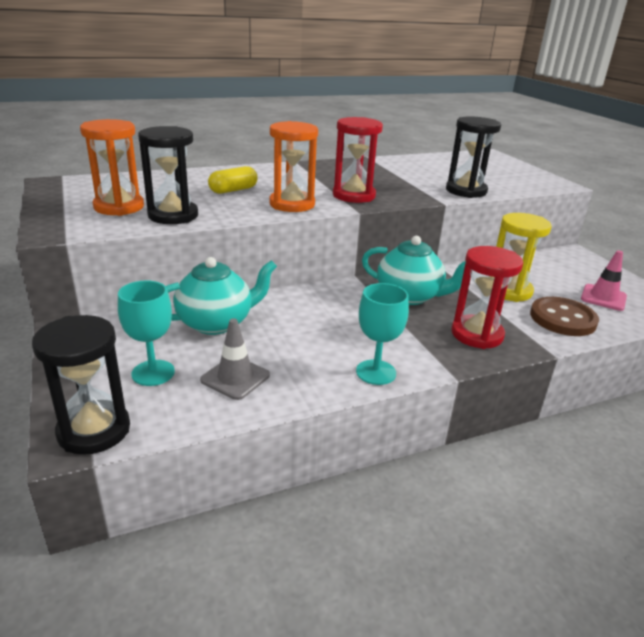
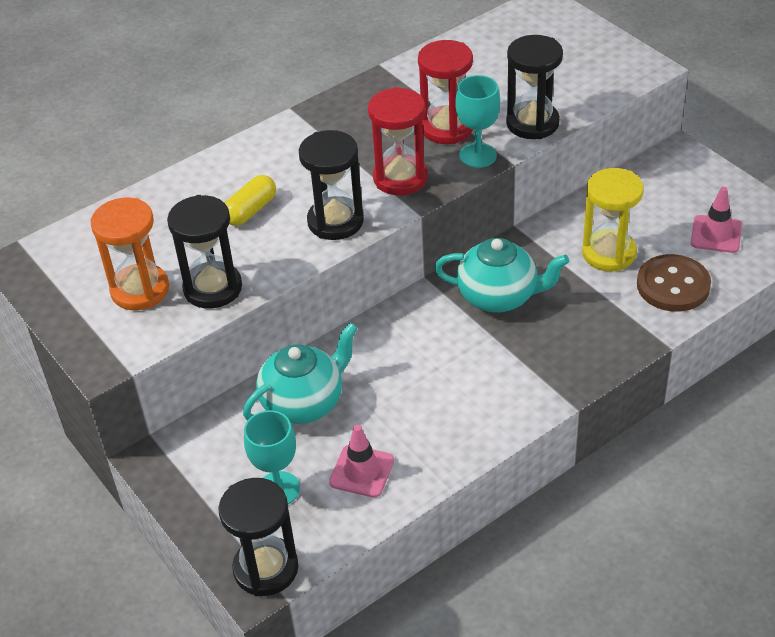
camera: 10 degrees left, 15 degrees up
grey traffic cone [200,318,270,400] -> pink traffic cone [329,425,394,498]
orange hourglass [270,121,318,212] -> black hourglass [299,130,364,240]
turquoise goblet [356,283,409,385] -> turquoise goblet moved to [455,75,500,168]
red hourglass [451,246,523,349] -> red hourglass moved to [418,40,473,144]

